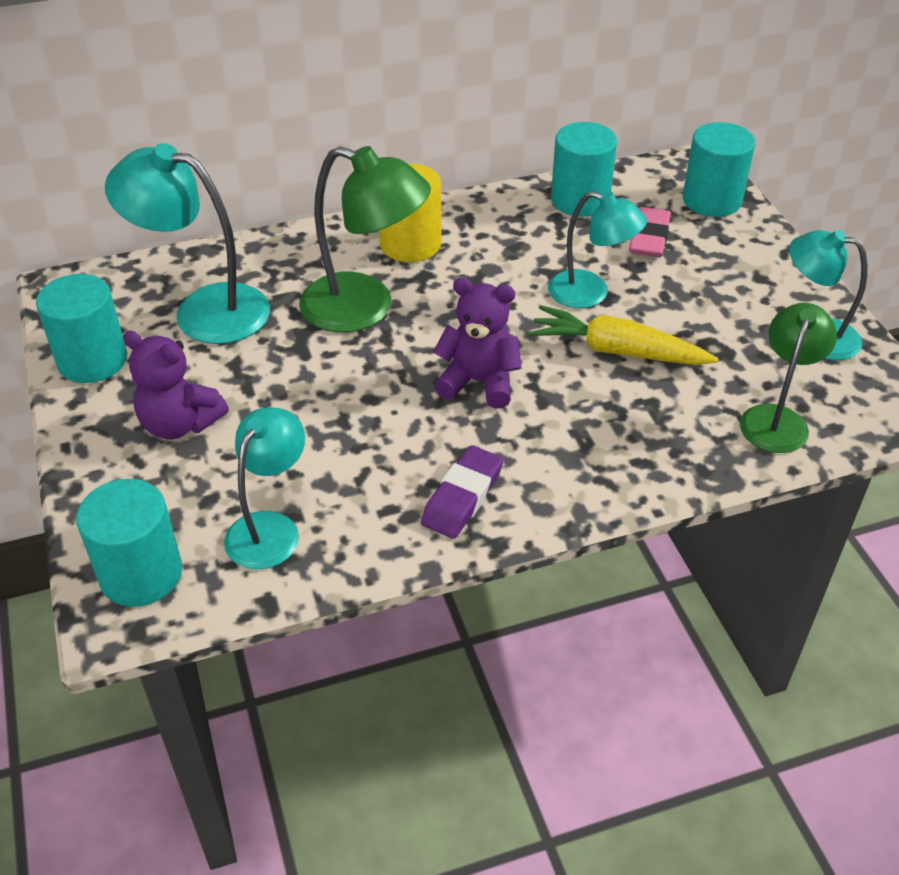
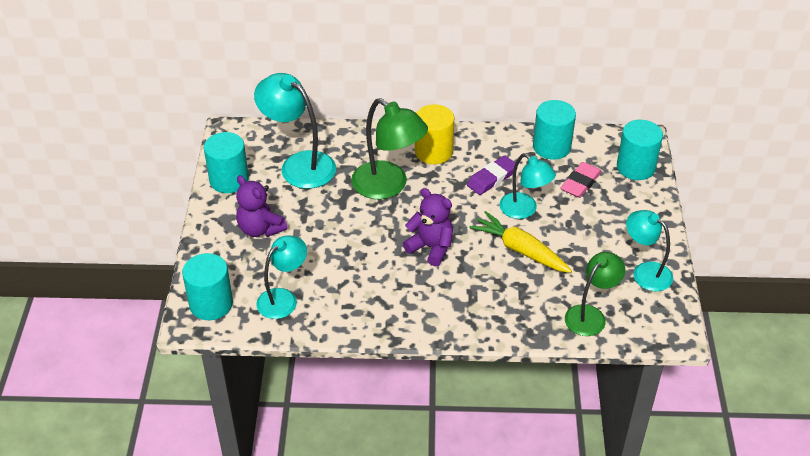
camera: 20 degrees right, 0 degrees up
purple eraser [421,445,503,539] -> purple eraser moved to [467,155,515,195]

